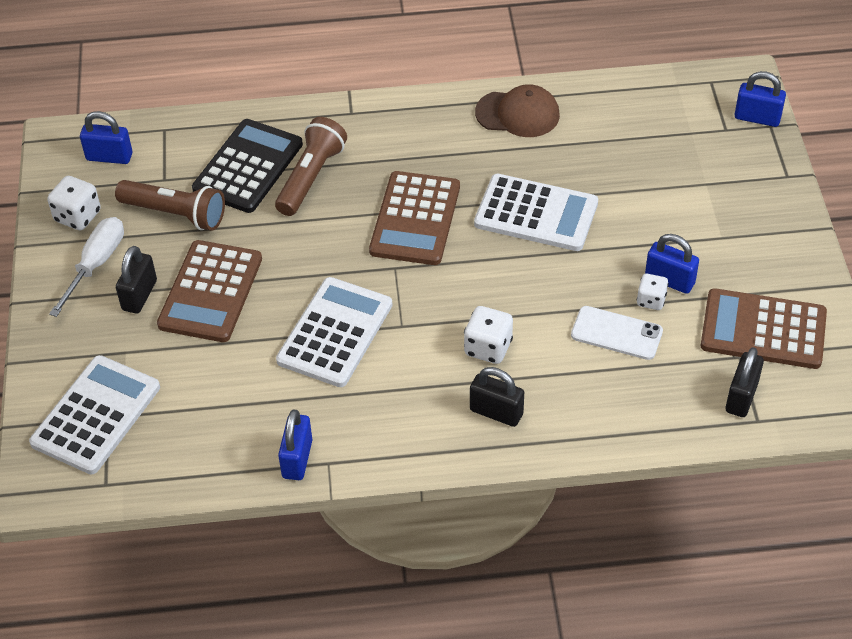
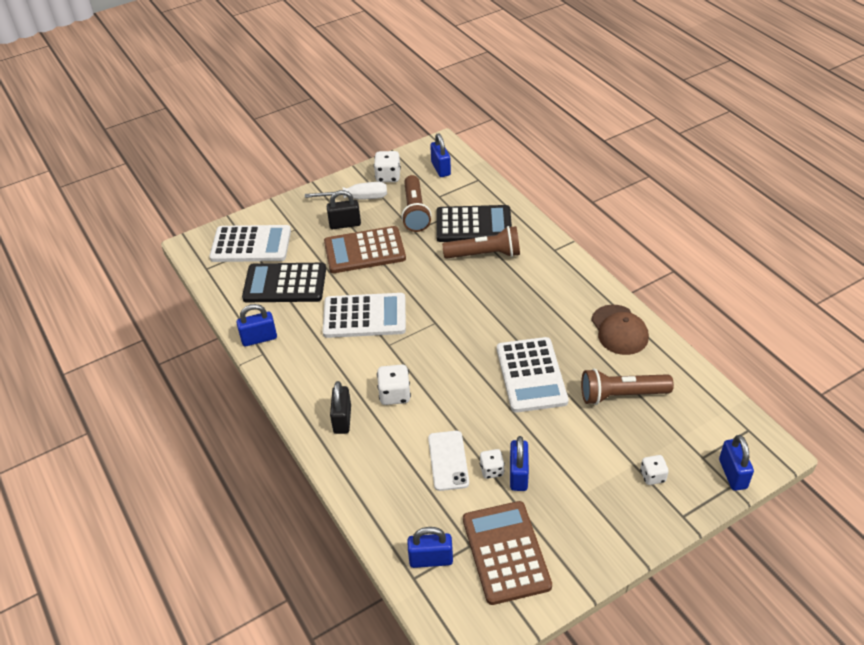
camera: 65 degrees right, 5 degrees down
brown calculator [369,171,460,265] -> none
black padlock [726,347,764,417] -> blue padlock [407,527,453,568]
none -> black calculator [242,263,326,302]
none -> brown flashlight [581,369,674,405]
none -> white dice [640,455,669,485]

